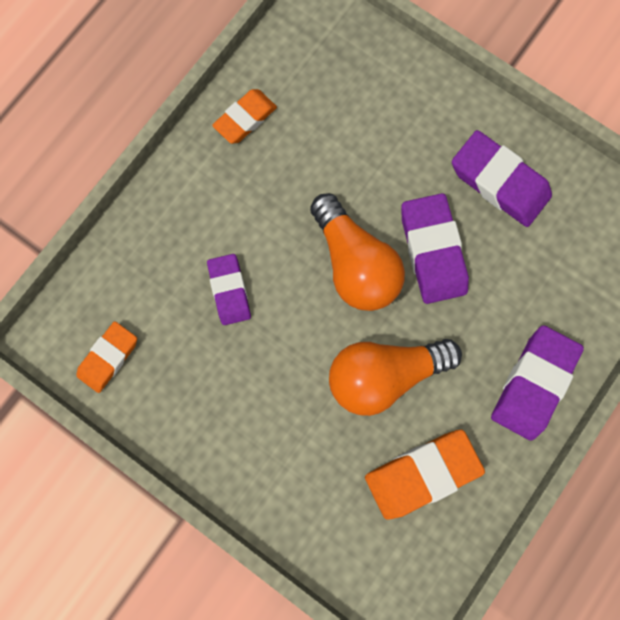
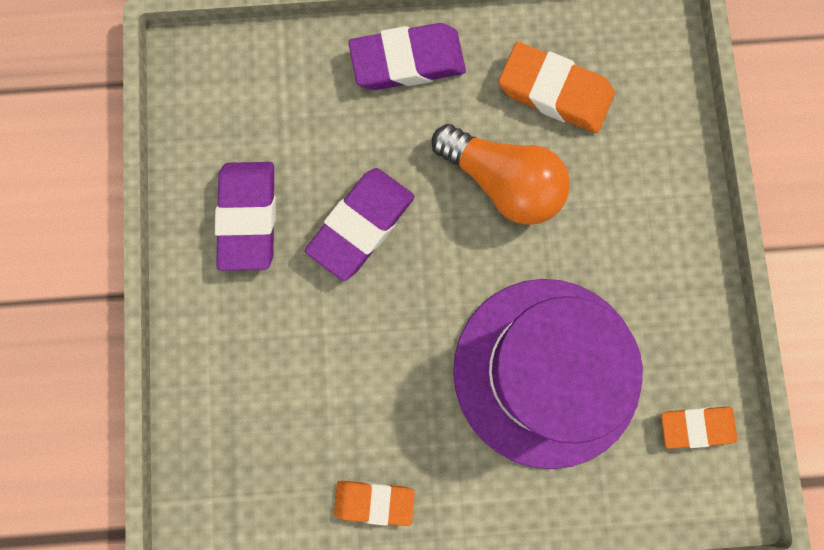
camera: 130 degrees left, 0 degrees up
purple eraser [207,254,251,325] -> purple hat [453,279,643,469]
orange light bulb [310,193,405,311] -> none

